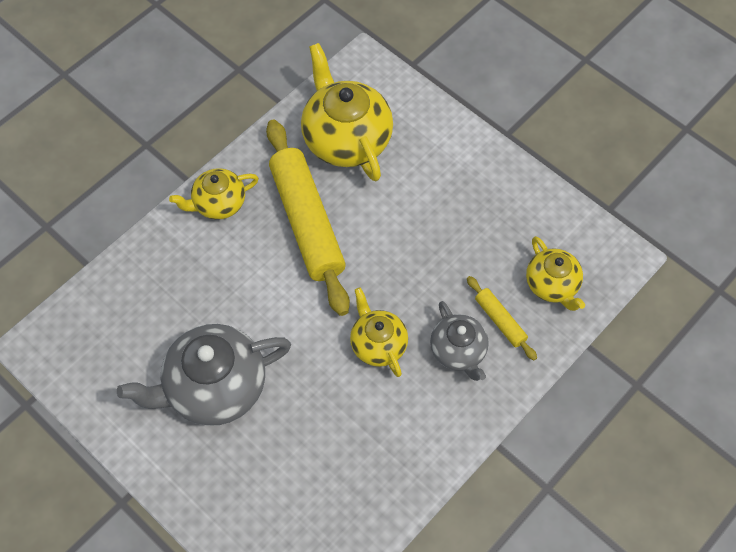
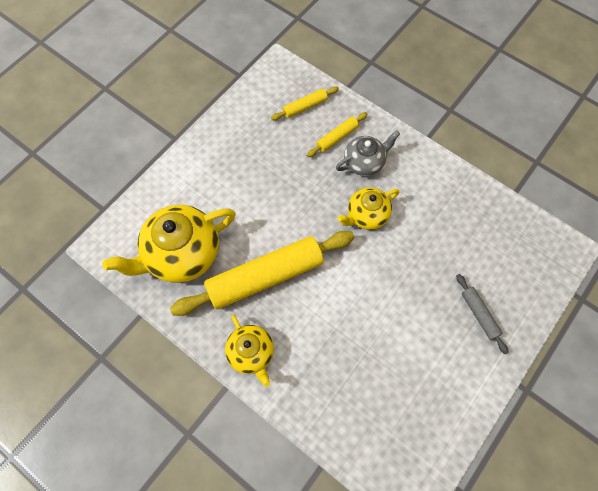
camera: 95 degrees left, 5 degrees up
grey teapot [117,324,291,426] -> none
yellow teapot [526,236,585,311] -> yellow rolling pin [271,86,339,120]
none -> grey rolling pin [456,274,509,354]

